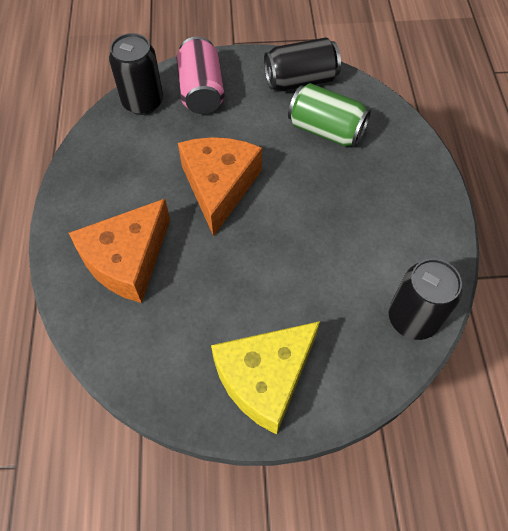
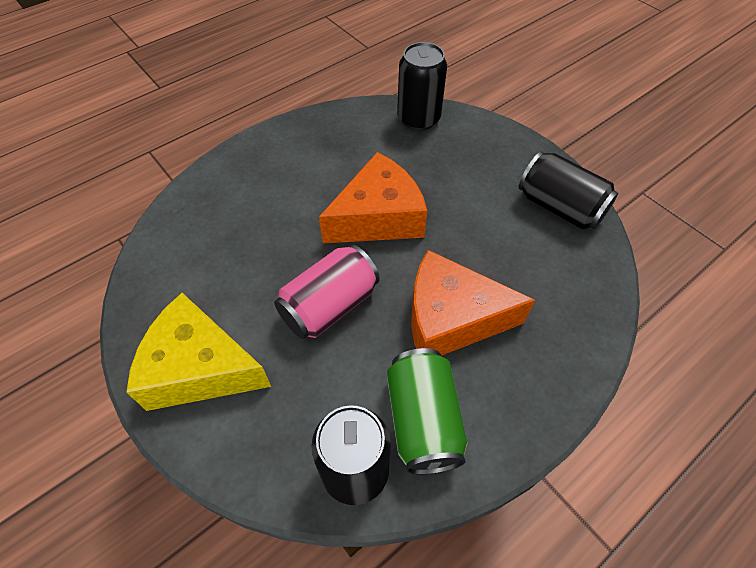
camera: 55 degrees right, 5 degrees down
orange cheese [69,199,170,303] -> orange cheese moved to [411,250,535,356]
pink can [176,37,225,114] -> pink can moved to [274,244,380,339]
green can [288,83,371,147] -> green can moved to [387,348,468,475]

